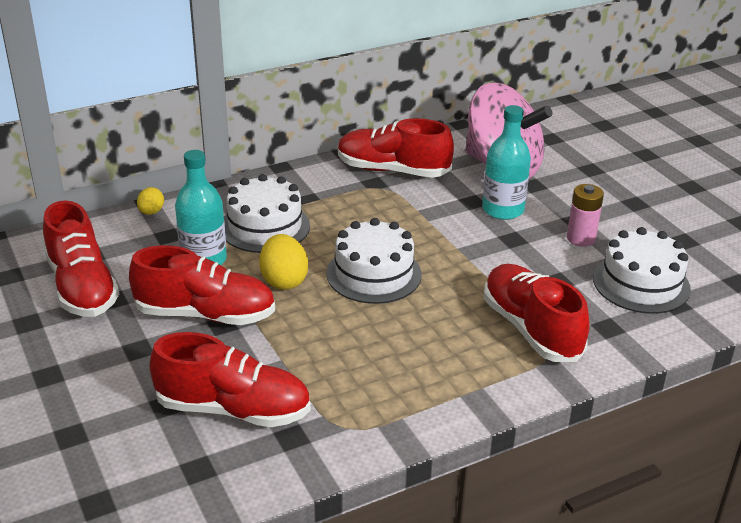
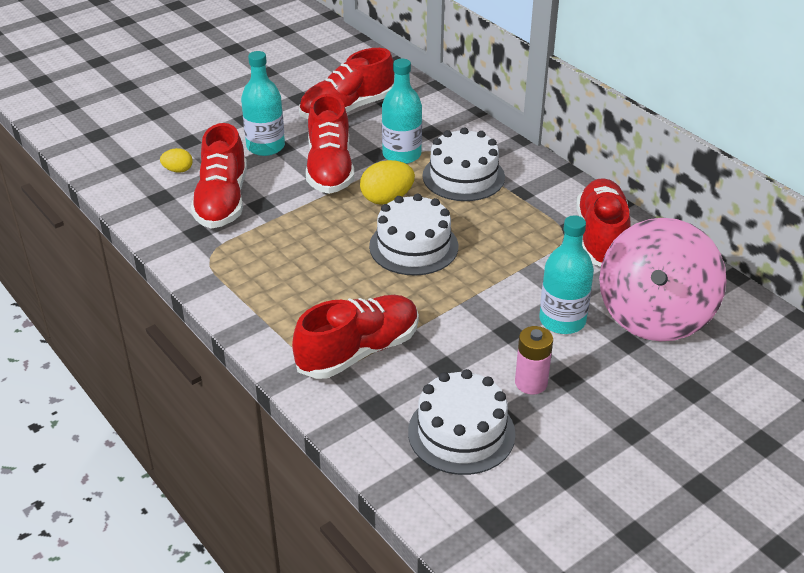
camera: 80 degrees right, 5 degrees up
yellow egg [137,187,164,215] -> yellow egg moved to [160,148,193,173]
none -> turquoise bottle [241,51,285,156]

